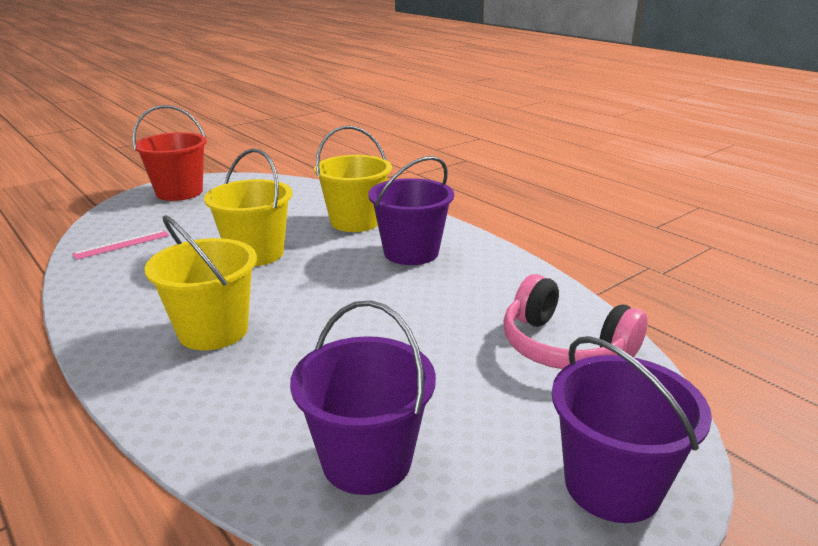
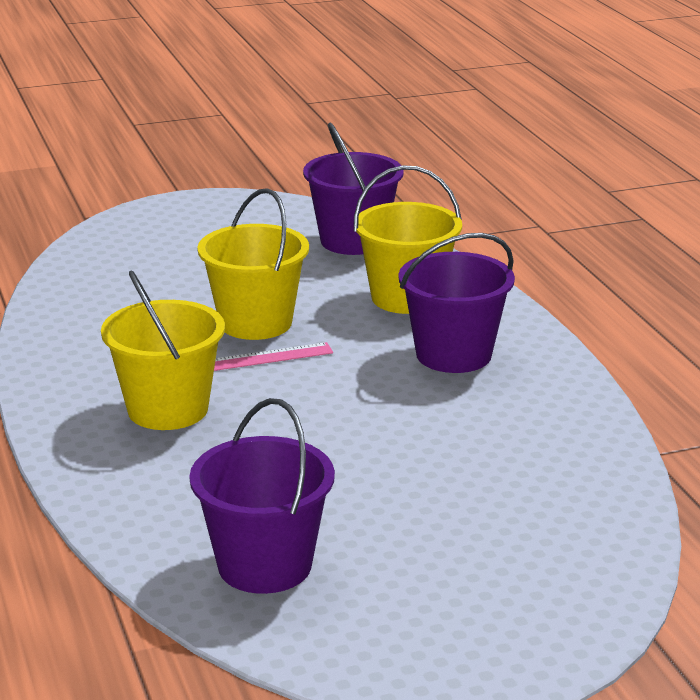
camera: 20 degrees right, 0 degrees up
pink ruler [72,230,169,260] -> pink ruler moved to [214,342,333,371]
red bucket [132,105,207,201] -> none
pink headphones [503,274,648,369] -> none
purple bucket [552,336,712,523] -> purple bucket moved to [303,122,404,255]

